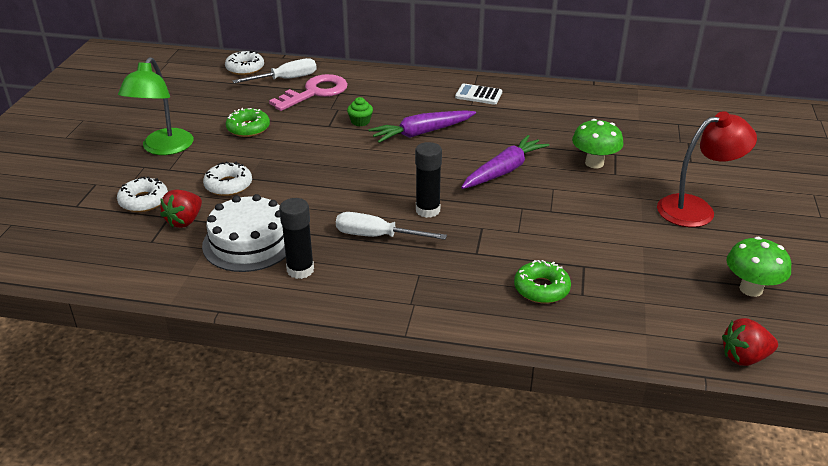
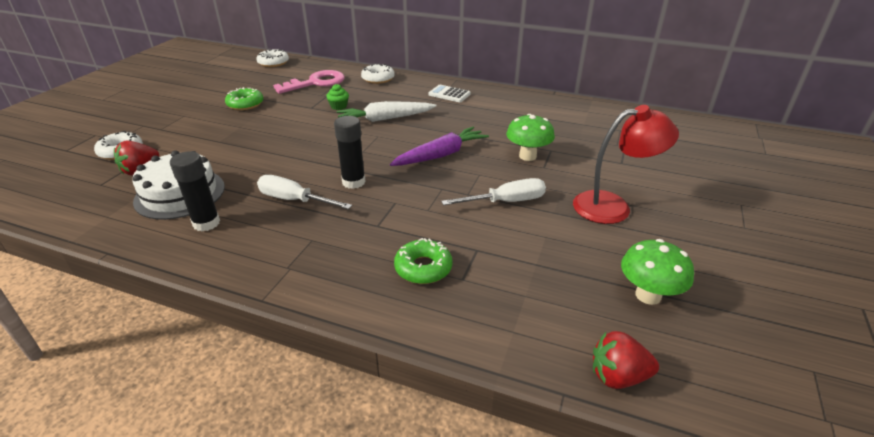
camera: 10 degrees right, 0 degrees up
green lamp [118,57,193,155] -> none
white donut [203,162,252,196] -> white donut moved to [361,63,395,84]
white screwdriver [232,58,317,83] -> white screwdriver moved to [441,178,546,205]
purple carrot [368,110,476,143] -> white carrot [336,101,437,122]

